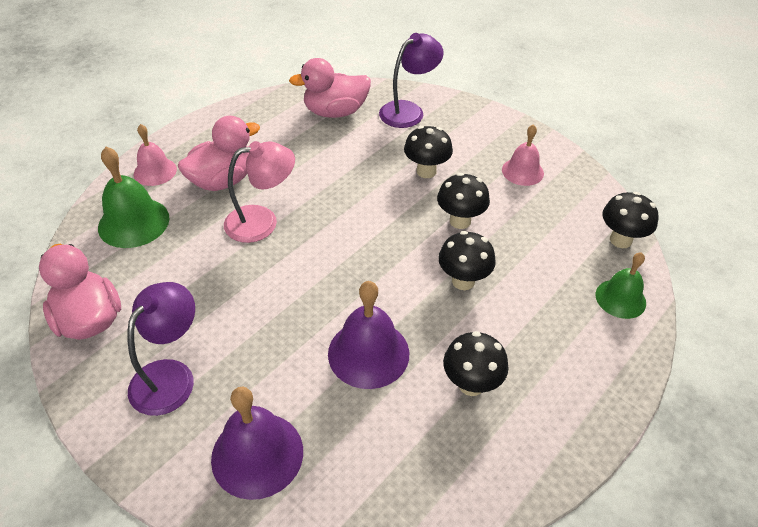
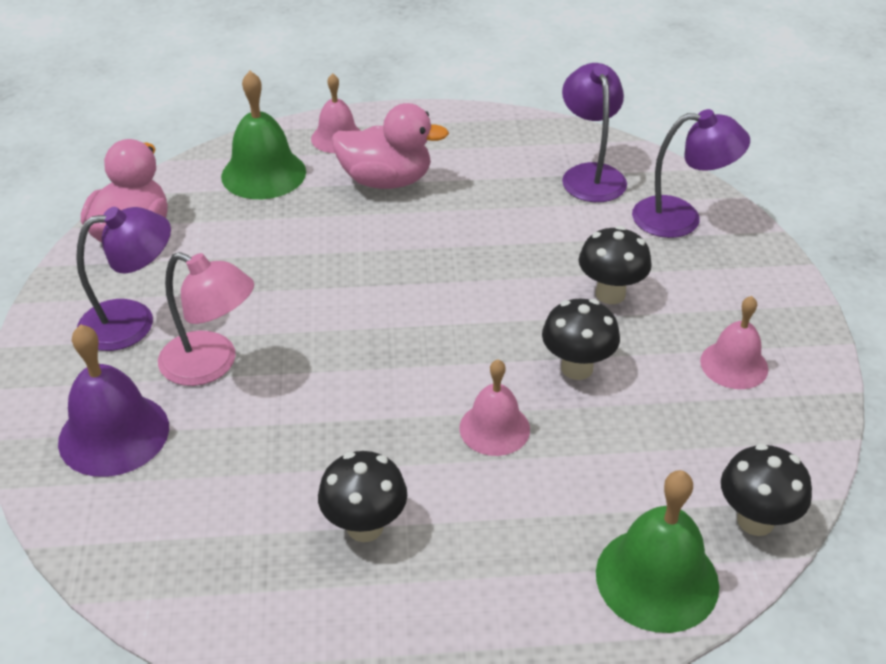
camera: 45 degrees right, 5 degrees down
pink lamp [224,141,295,243] -> pink lamp moved to [158,252,254,386]
pink duck [289,58,371,118] -> purple lamp [562,63,627,202]
purple bell [328,281,409,389] -> none
black mushroom [438,231,496,290] -> pink bell [459,359,530,456]
green bell [595,252,646,319] -> green bell [596,470,719,633], size x1.53

